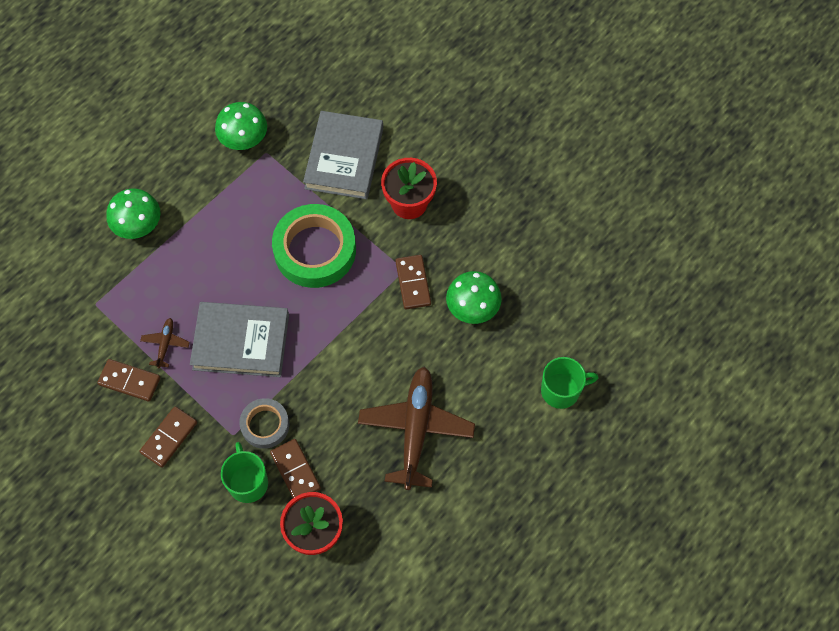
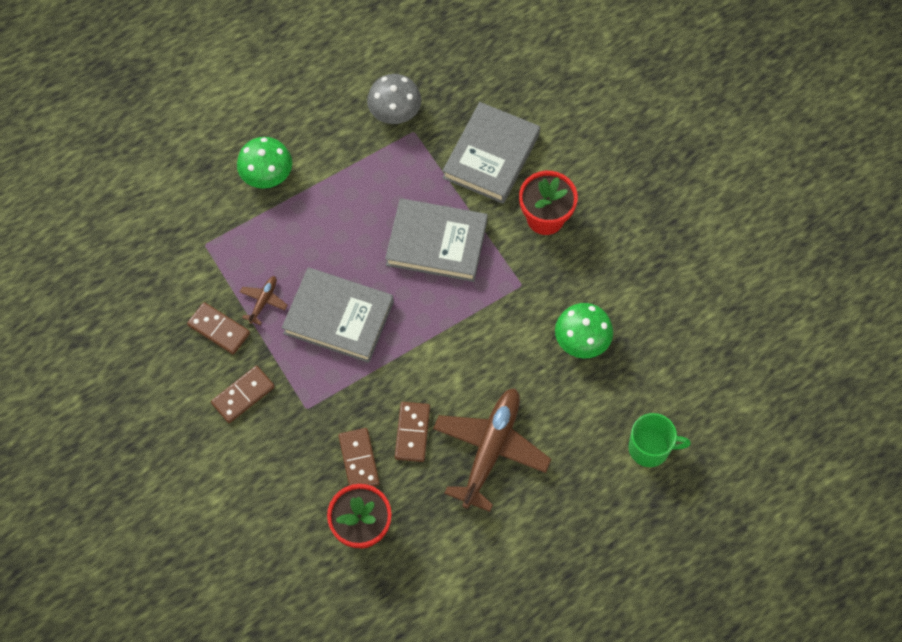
camera: 15 degrees right, 0 degrees up
green mushroom [215,102,267,150] -> grey mushroom [367,74,422,124]
green mug [221,442,268,503] -> none
grey tape [239,398,289,449] -> none
green tape [272,204,356,288] -> grey book [385,198,488,282]
brown domino [396,255,431,309] -> brown domino moved to [395,402,430,462]

